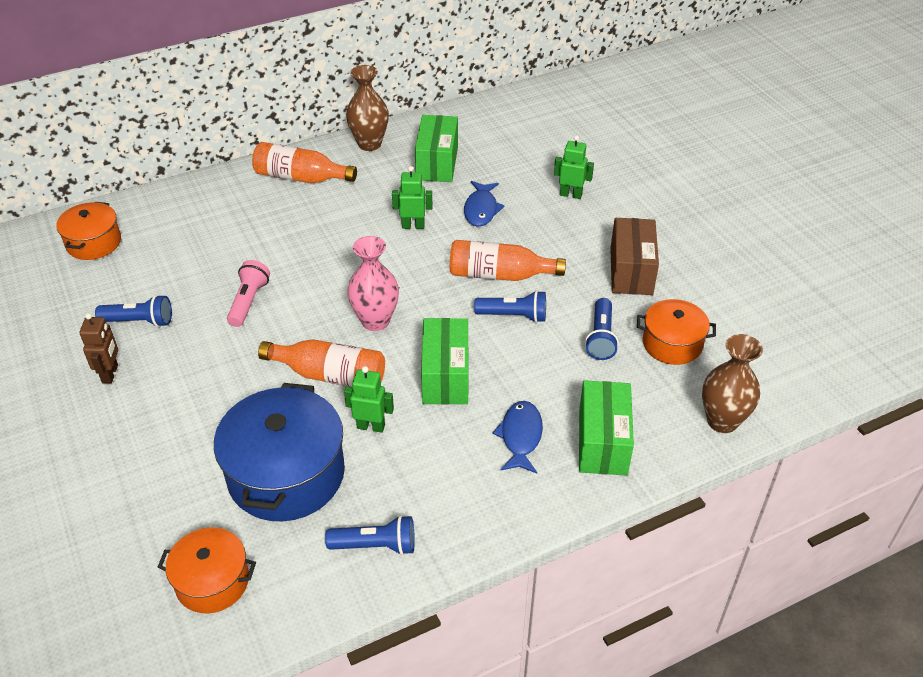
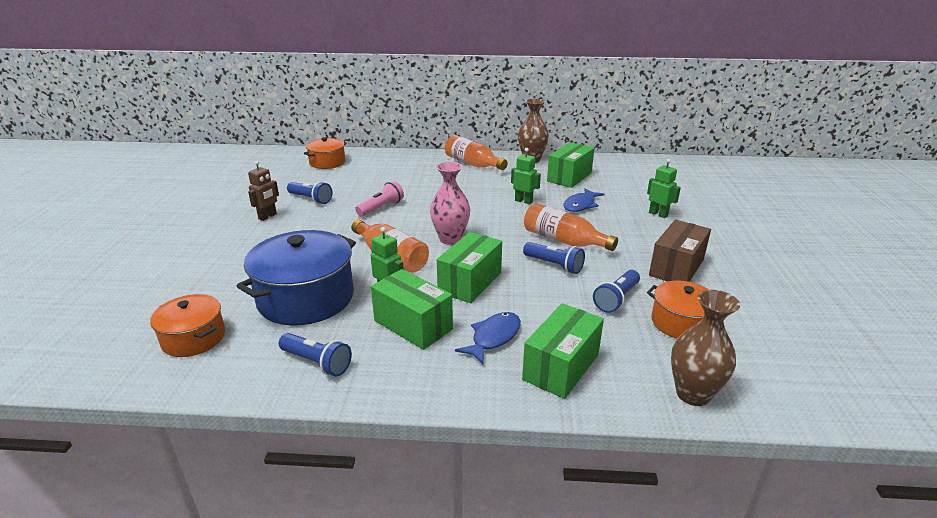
camera: 30 degrees right, 15 degrees down
none -> green box [371,269,453,350]

